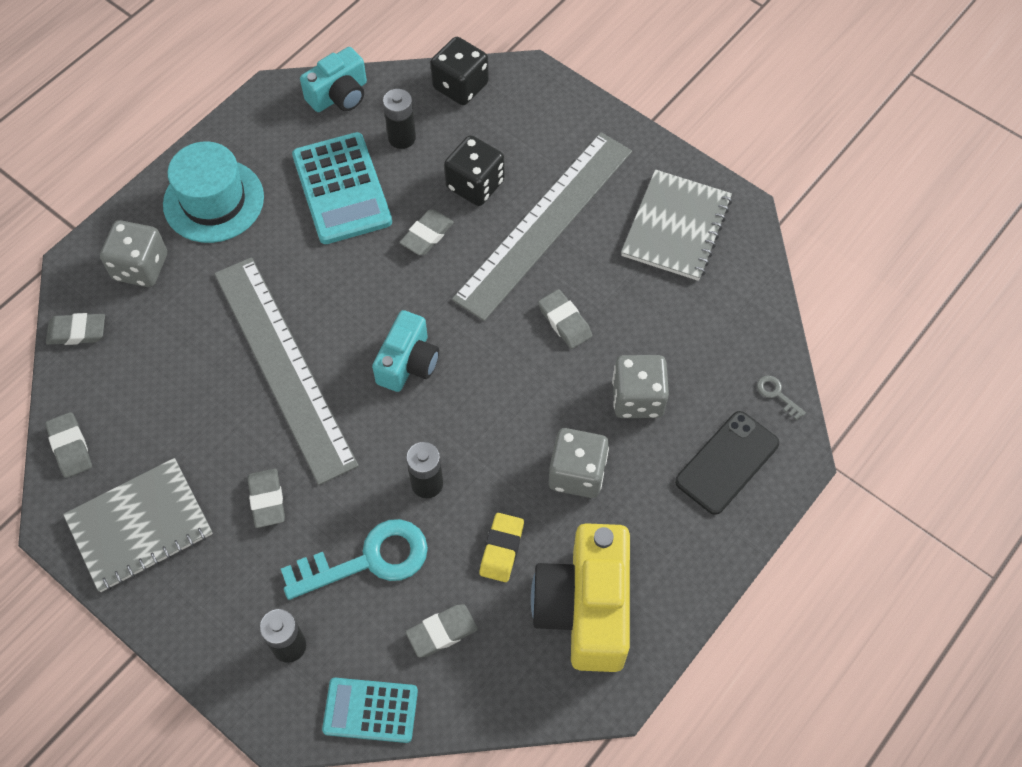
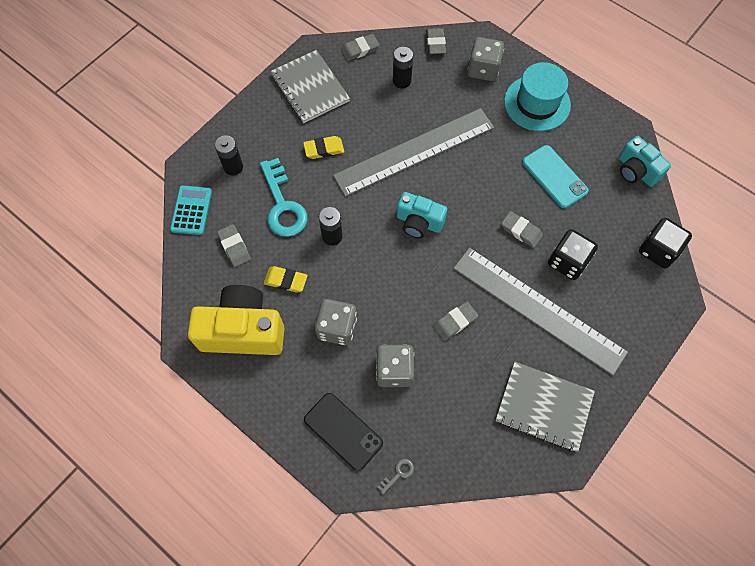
camera: 90 degrees right, 5 degrees up
grey eraser [247,469,285,528] -> yellow eraser [303,136,344,159]
turquoise calculator [292,132,392,244] -> turquoise phone [522,145,589,208]
black battery [383,89,416,149] -> black battery moved to [393,47,413,88]

